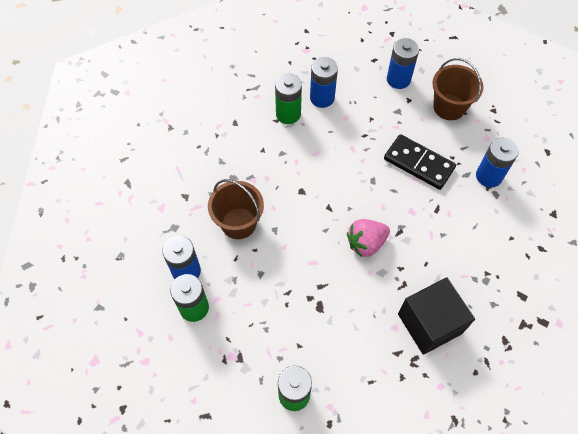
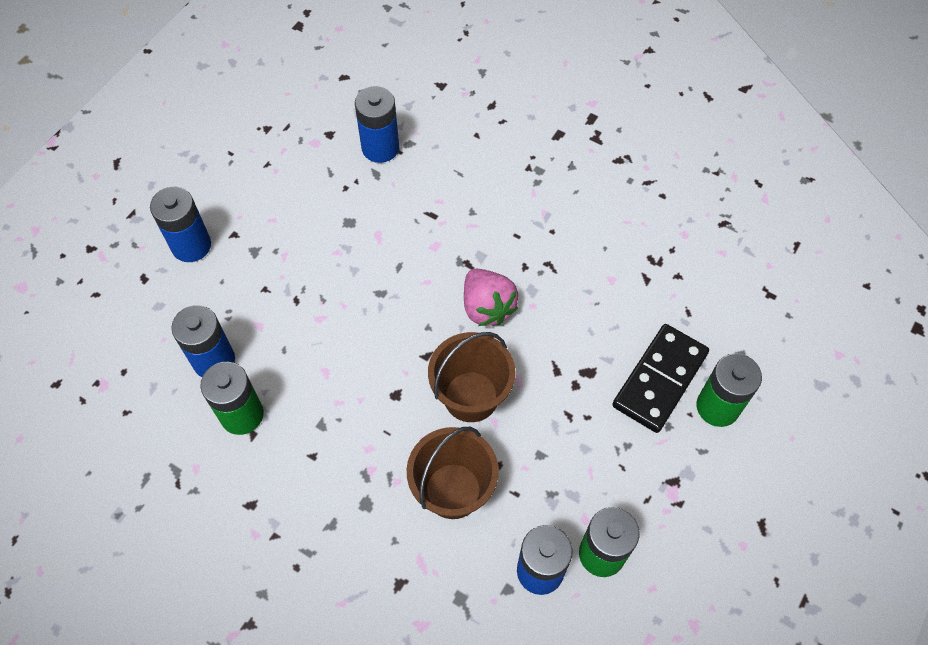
camera: 90 degrees left, 0 degrees up
black domino [384,134,456,190] -> black domino moved to [612,324,709,433]
black cube [398,277,475,355] -> none
brown bucket [432,58,484,120] -> brown bucket moved to [428,332,515,422]

